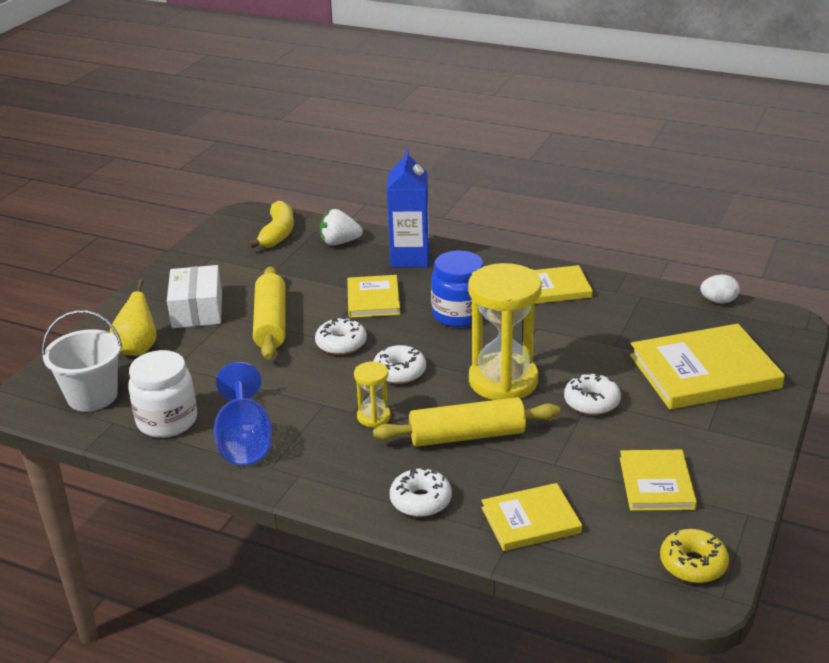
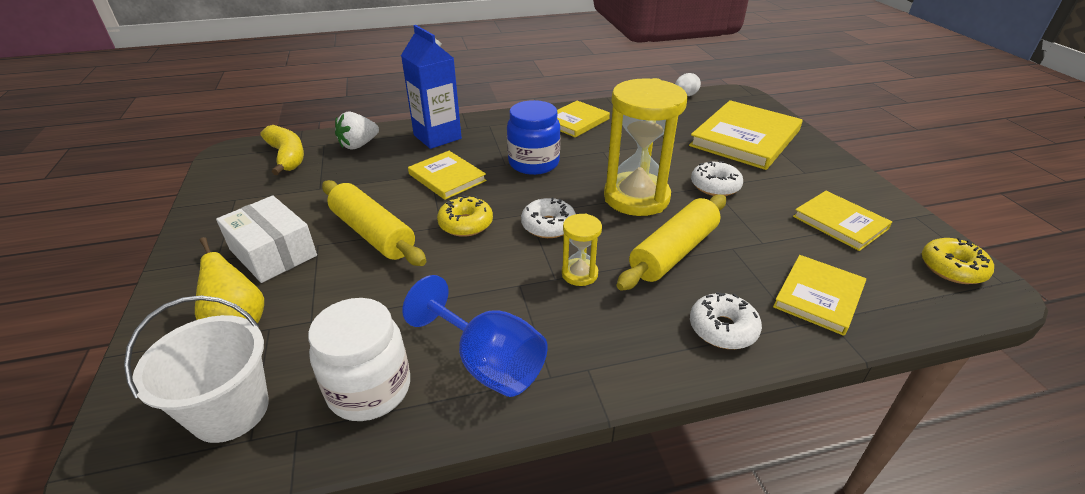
camera: 40 degrees left, 5 degrees up
white donut [315,317,367,355] -> yellow donut [437,195,493,237]

